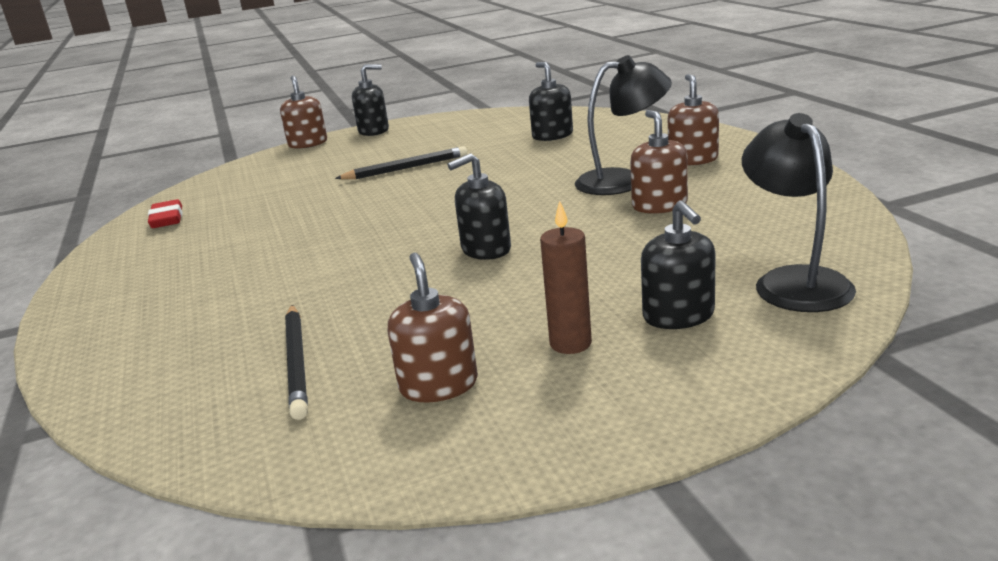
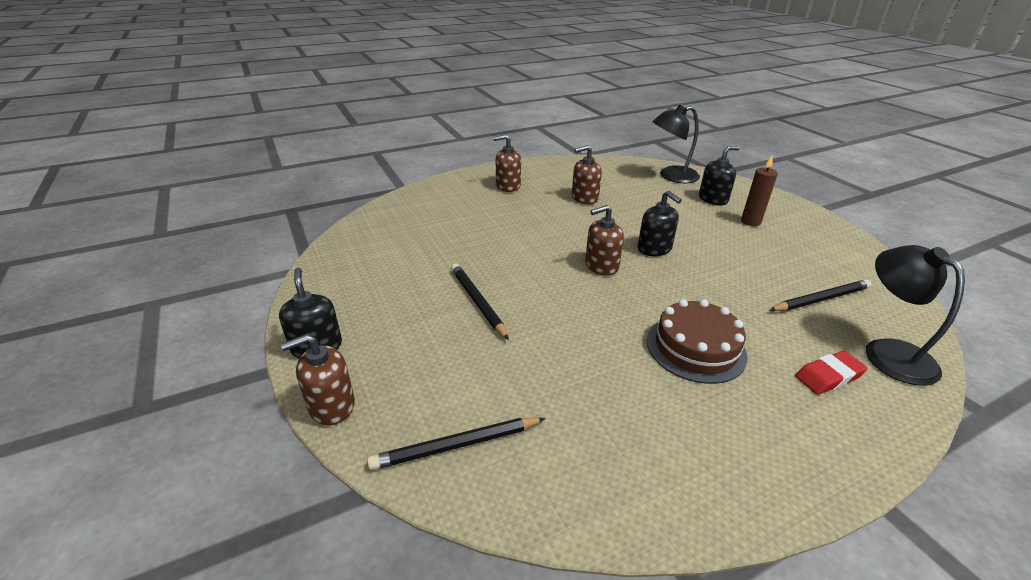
camera: 100 degrees left, 10 degrees up
red eraser [148,199,183,228] -> red eraser moved to [795,351,868,394]
brown soap dispenser [388,253,478,402] -> brown soap dispenser moved to [585,205,624,276]
black soap dispenser [529,62,573,141] -> none
black lamp [575,55,672,195] -> black lamp moved to [866,245,965,386]
none -> black pencil [367,417,546,470]
none -> brown cake [647,299,748,384]

